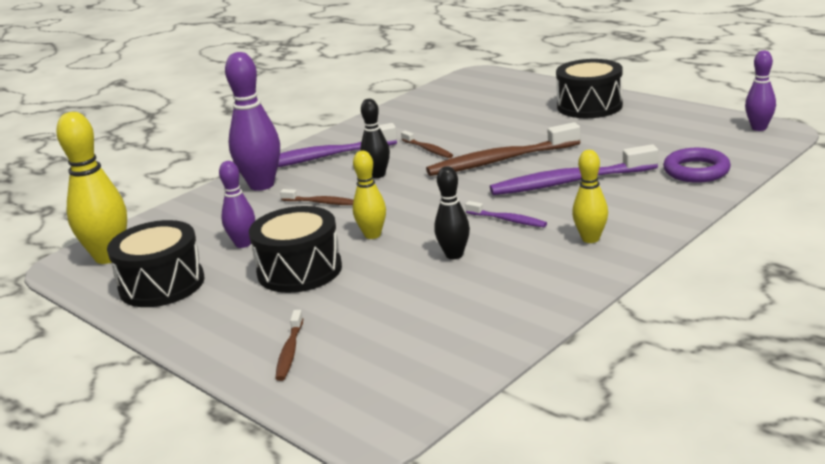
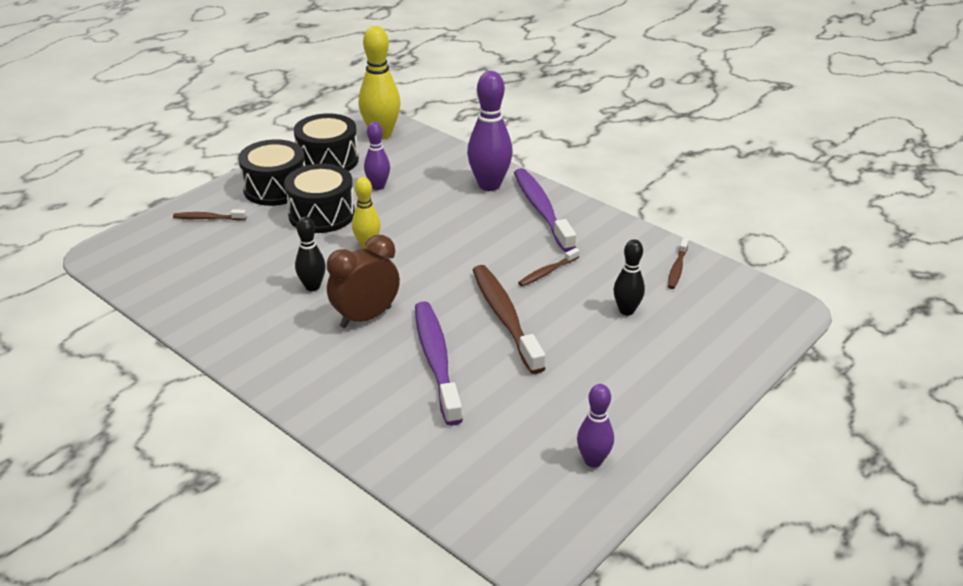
camera: 85 degrees right, 10 degrees up
brown toothbrush [280,189,353,205] -> brown toothbrush moved to [668,238,688,289]
black bowling pin [360,99,390,178] -> black bowling pin moved to [613,239,645,315]
purple toothbrush [465,201,547,227] -> brown clock [327,235,400,328]
black drum [556,59,623,118] -> black drum moved to [238,139,305,206]
yellow bowling pin [572,150,608,243] -> none
purple ring [663,148,731,183] -> none
purple bowling pin [745,51,776,131] -> purple bowling pin moved to [577,384,614,467]

